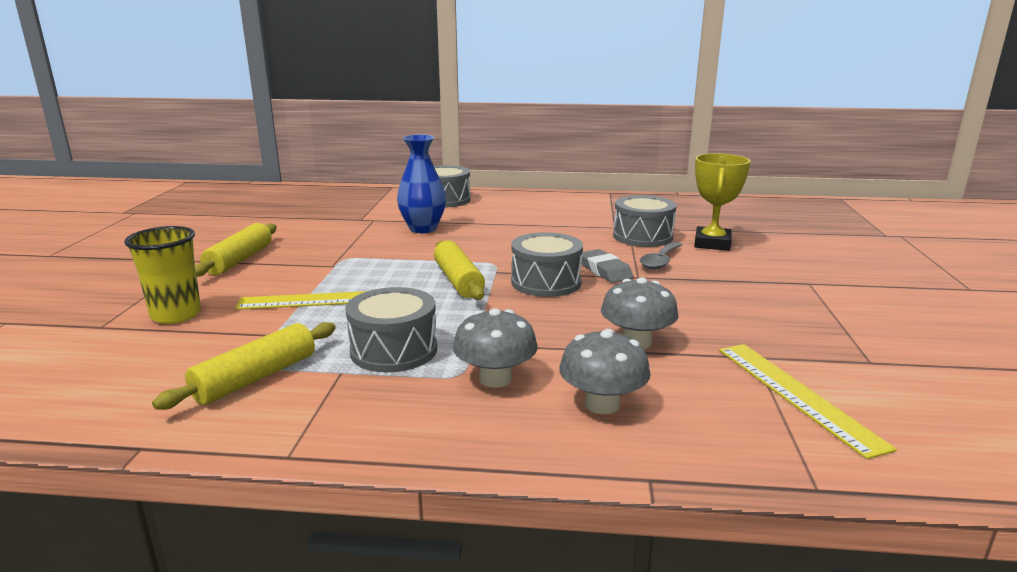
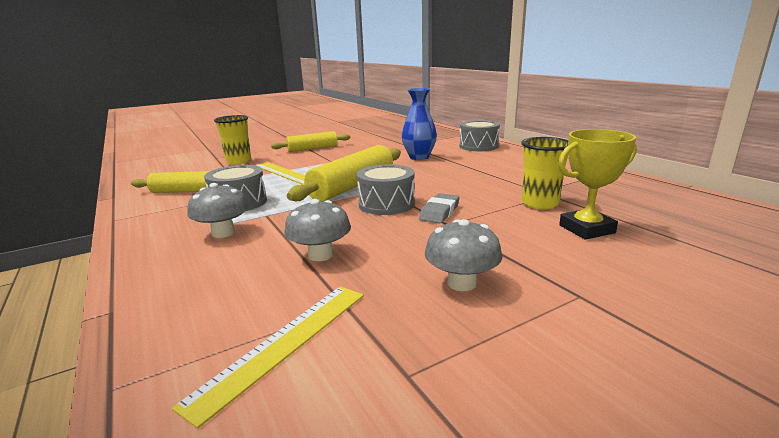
camera: 55 degrees right, 0 degrees up
yellow rolling pin [434,241,485,300] -> yellow rolling pin [287,145,401,202], size x1.55
grey mushroom [559,329,651,414] -> grey mushroom moved to [425,219,502,291]
grey drum [613,195,676,247] -> yellow cup [521,137,568,209]
grey spoon [640,242,682,269] -> none

